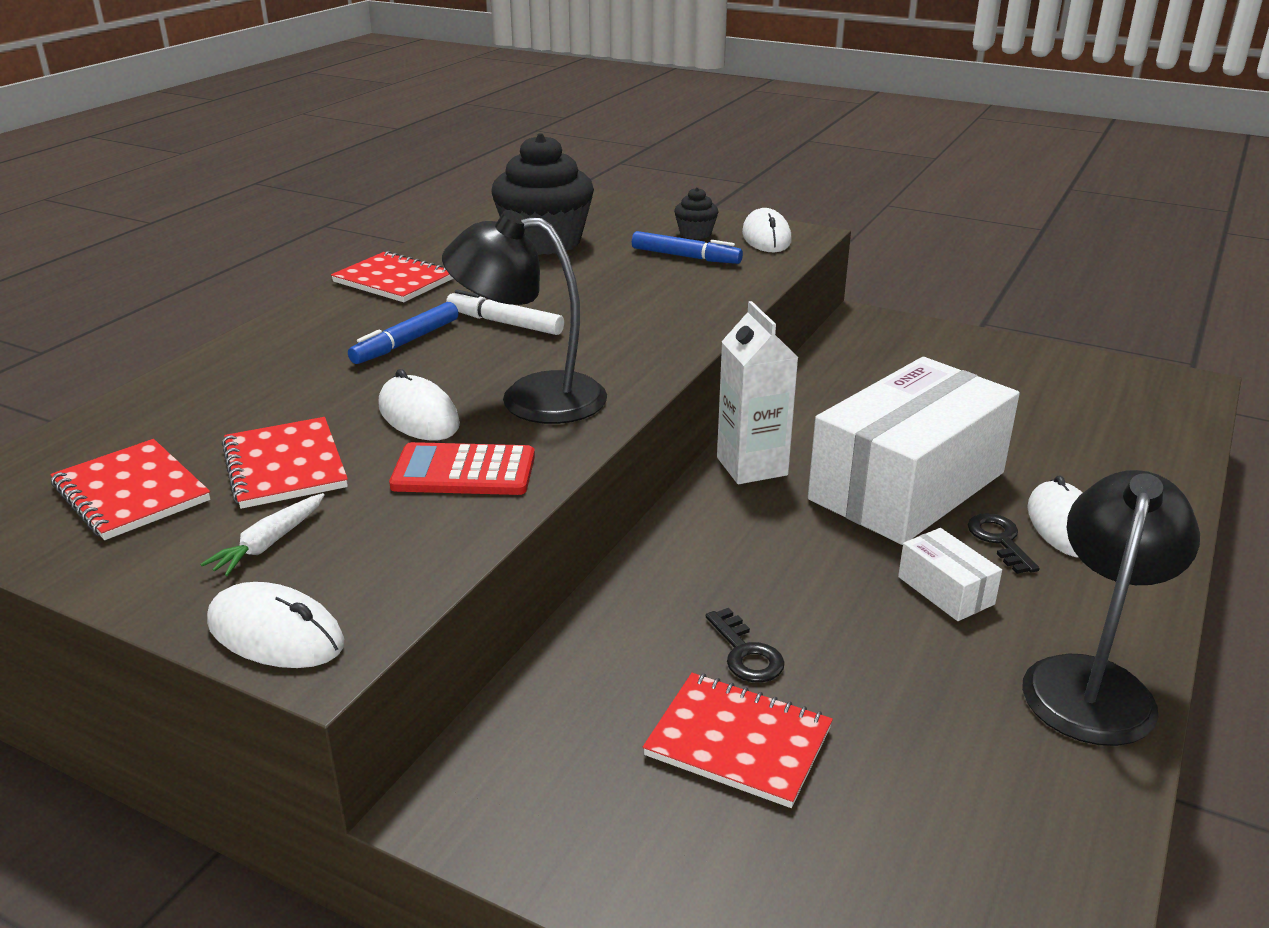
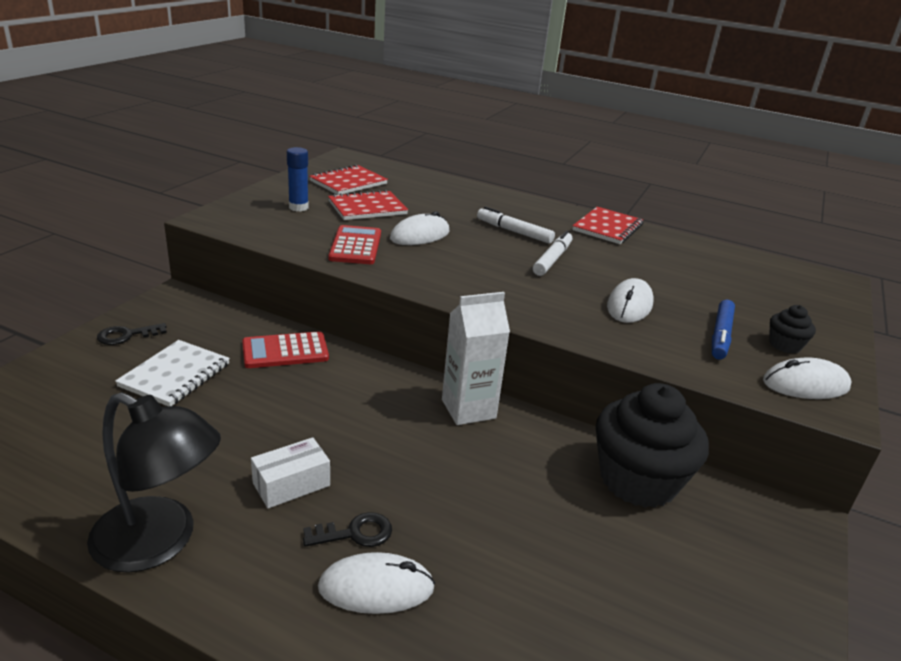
camera: 85 degrees right, 0 degrees up
white carrot [200,493,325,576] -> blue glue stick [287,147,309,212]
white mouse [207,582,344,668] -> white mouse moved to [607,278,654,323]
blue marker [348,302,458,364] -> white marker [477,206,555,244]
black lamp [442,210,607,424] -> none
black cupcake [491,133,594,255] -> black cupcake moved to [596,383,709,508]
red notebook [643,673,833,808] -> white notebook [115,340,230,406]
black key [706,608,785,682] -> black key moved to [97,323,167,345]
white box [808,357,1020,545] -> none
none -> red calculator [242,331,329,368]

